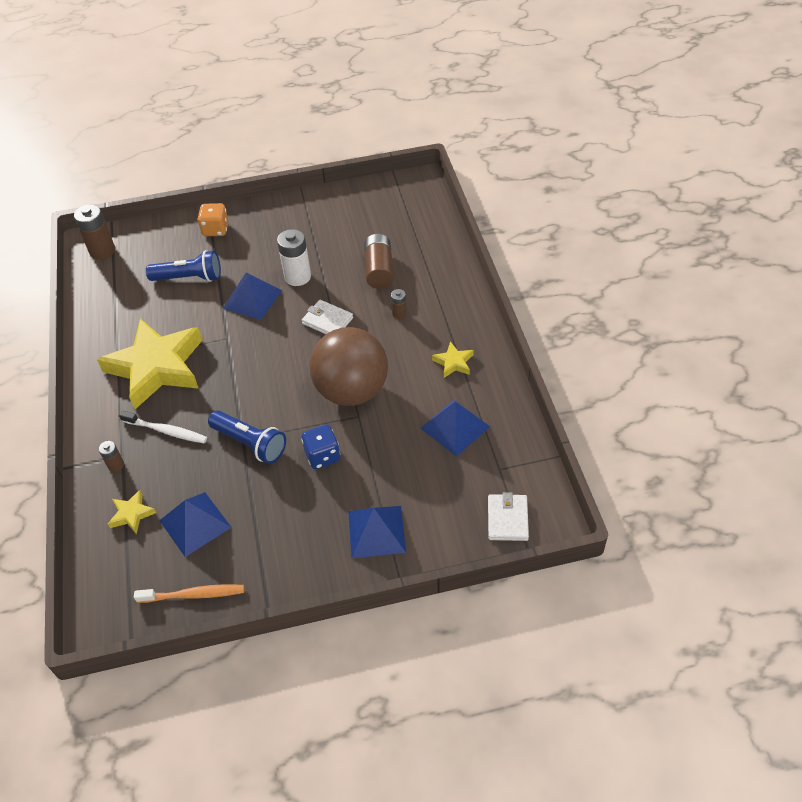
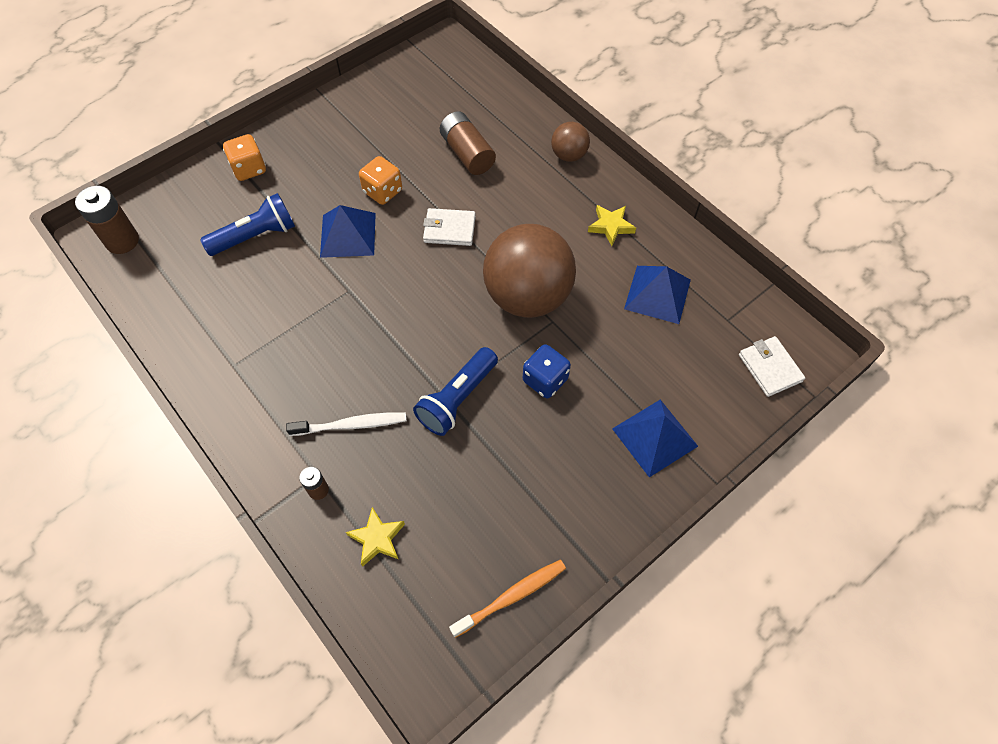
camera: 30 degrees left, 10 degrees up
yellow star [97,318,202,409] -> none
blue pyramid [159,492,232,557] -> none
blue flashlight [208,410,286,464] -> blue flashlight turned 120 degrees clockwise [413,347,498,436]
white battery [277,229,311,286] -> orange dice [359,156,402,205]
brown battery [391,289,407,319] -> none
none -> brown ball [551,122,590,162]

